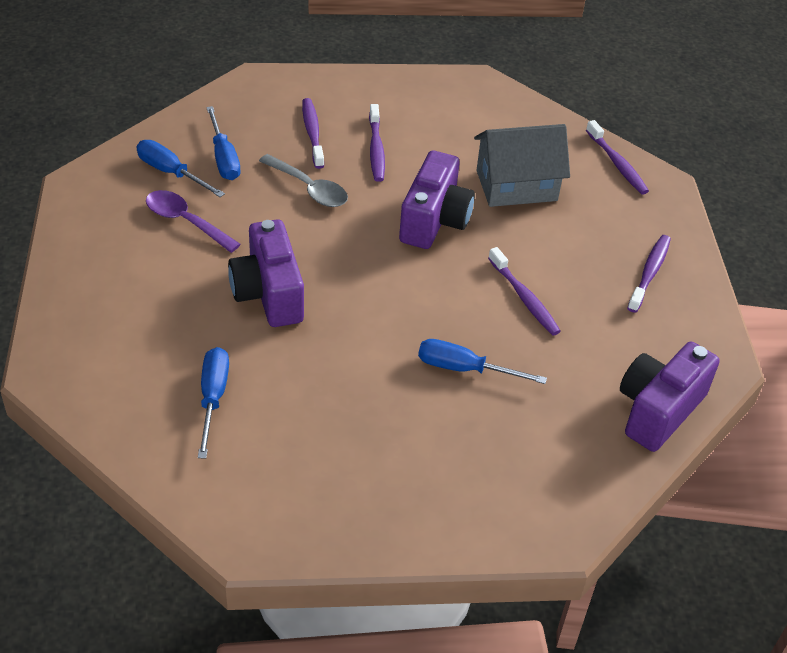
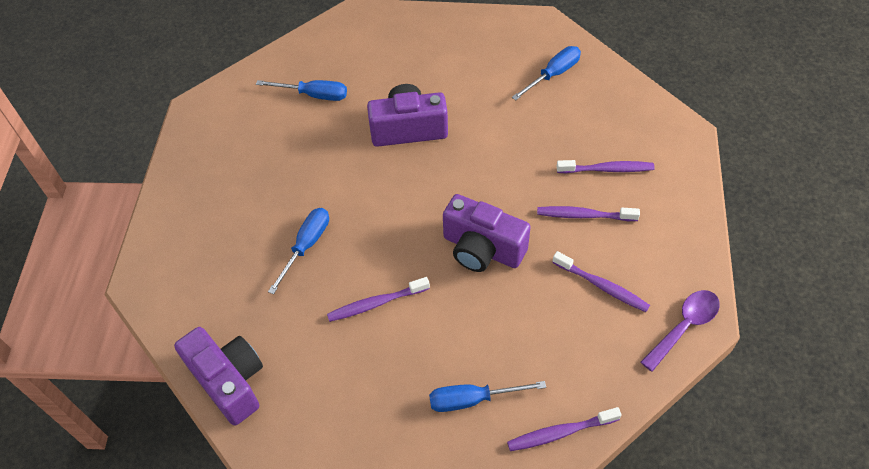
camera: 105 degrees right, 10 degrees up
purple spoon [146,190,241,253] -> purple spoon moved to [641,290,720,372]
blue screwdriver [206,106,241,180] -> blue screwdriver moved to [429,381,546,412]
grey spoon [259,154,348,207] -> none
grey house [474,124,570,207] -> none
purple toothbrush [627,235,671,313] -> purple toothbrush moved to [552,251,650,312]

